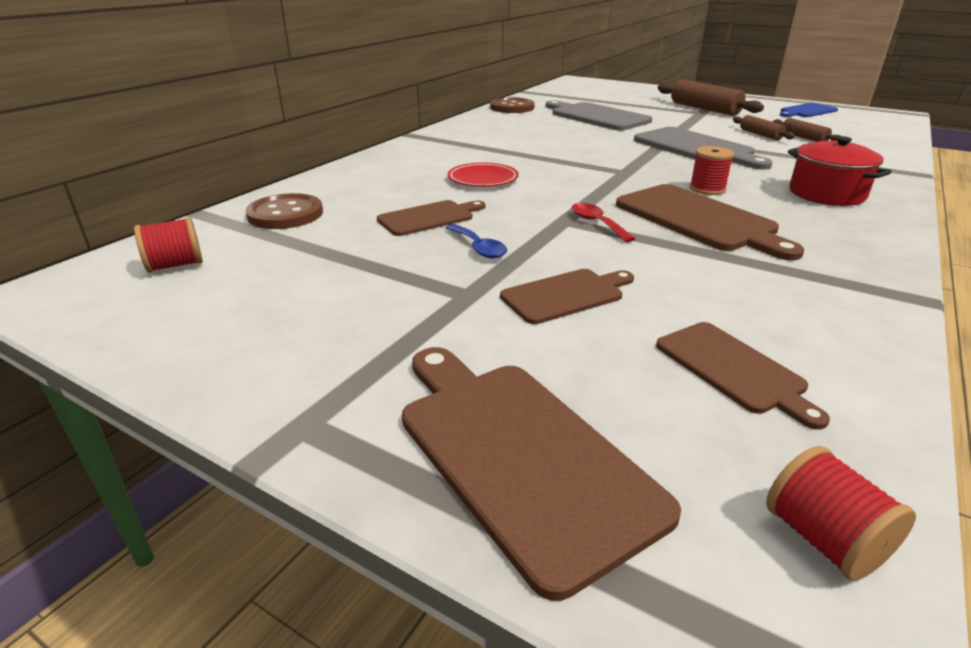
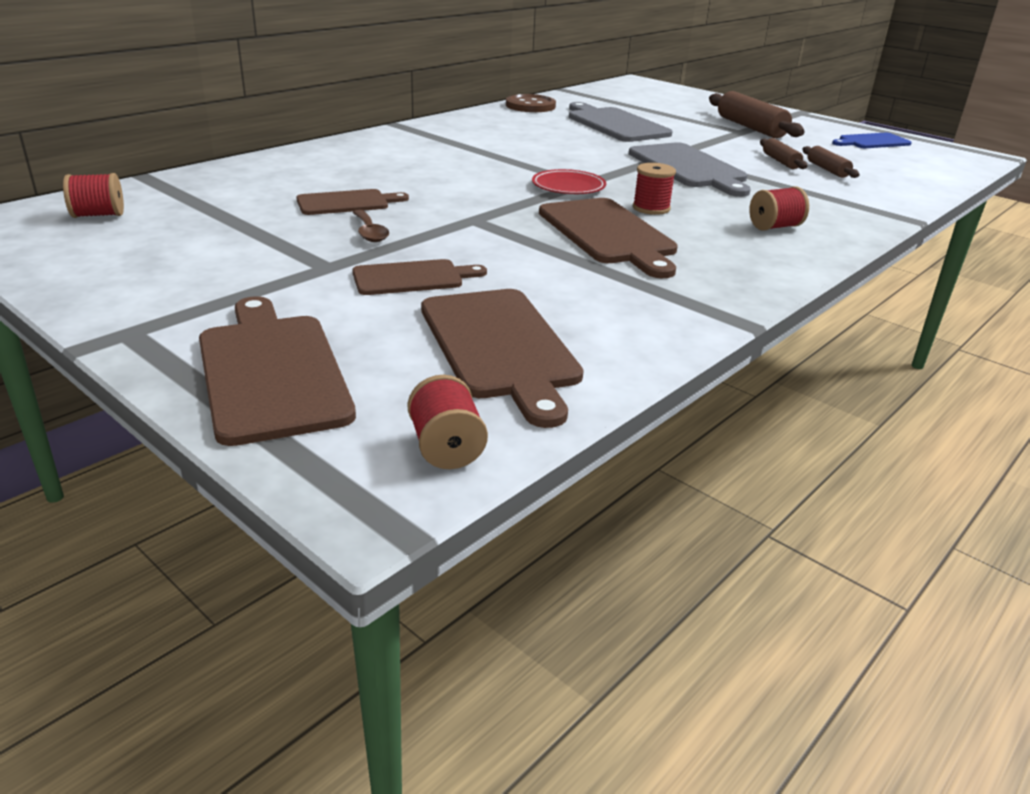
camera: 10 degrees right, 0 degrees up
brown button [245,193,323,229] -> none
blue spoon [445,224,507,259] -> brown spoon [352,210,389,242]
red plate [448,163,519,187] -> red plate moved to [532,169,606,194]
red spoon [572,203,635,242] -> none
brown cutting board [656,322,830,430] -> brown cutting board [421,289,584,428], size x1.67
red pot [788,136,892,206] -> red spool [749,186,809,231]

